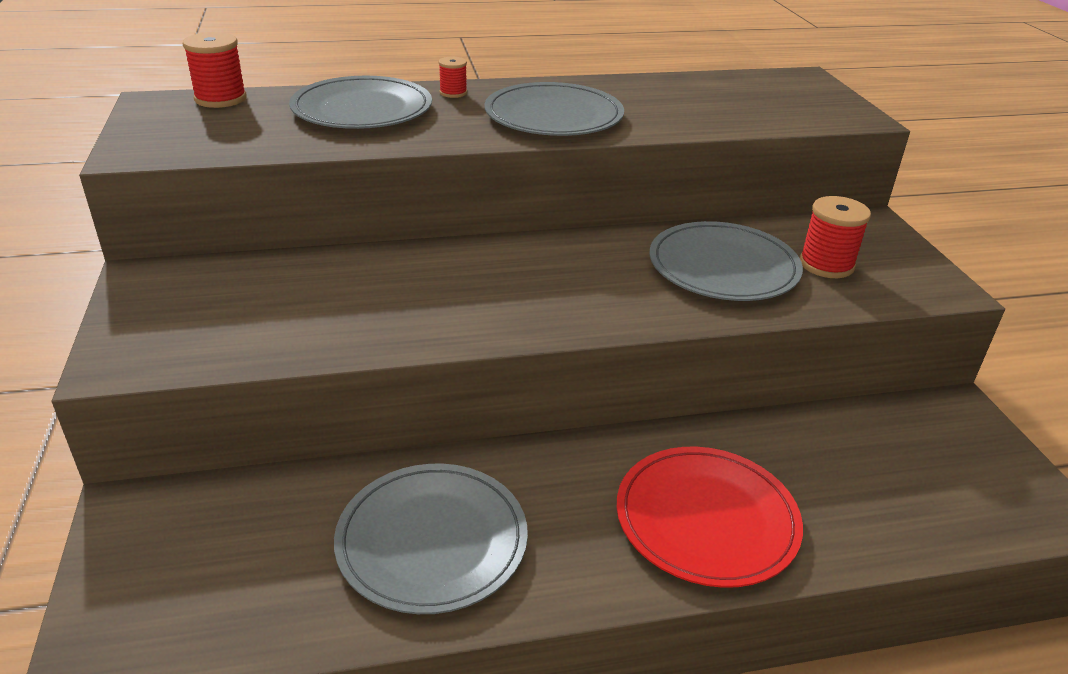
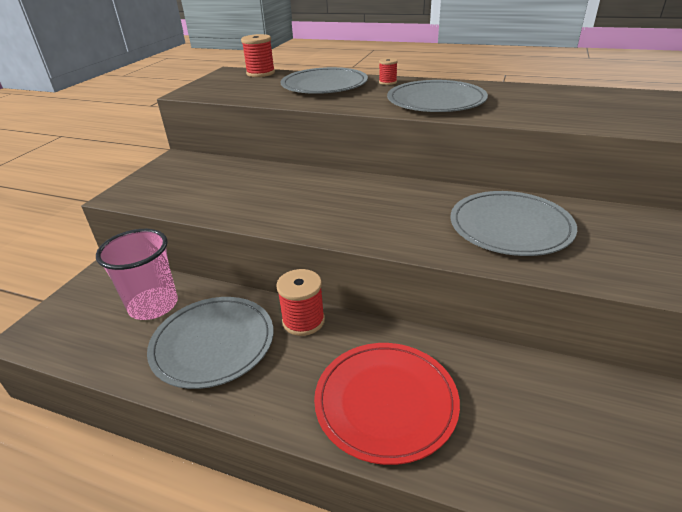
camera: 35 degrees right, 0 degrees up
red spool [800,196,871,278] -> red spool moved to [276,269,325,336]
none -> pink cup [96,229,178,320]

